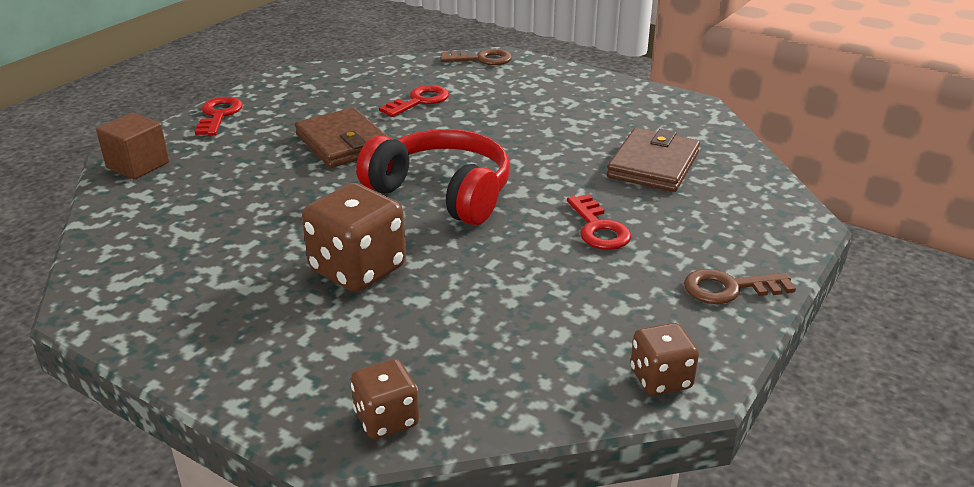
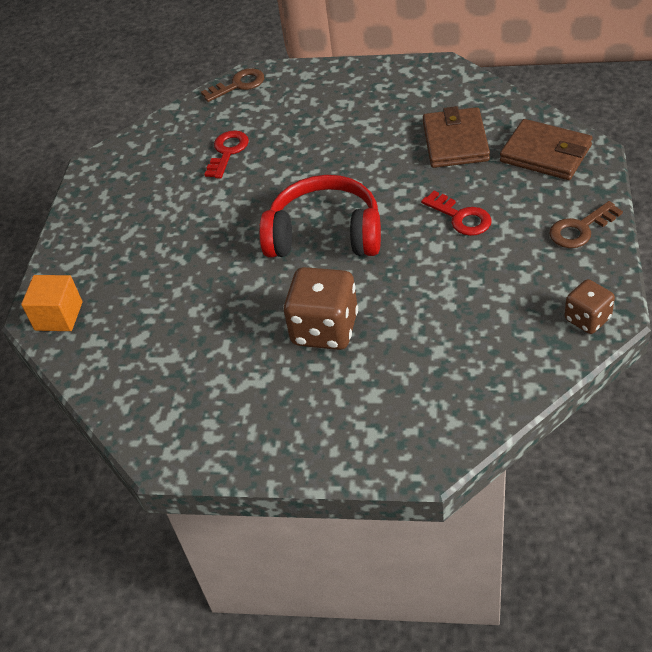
camera: 20 degrees left, 15 degrees up
brown cube [96,113,169,179] -> orange cube [21,275,82,331]
red key [195,97,243,136] -> none
brown wallet [295,107,389,168] -> brown wallet moved to [500,119,592,180]
brown dice [351,359,419,439] -> none

